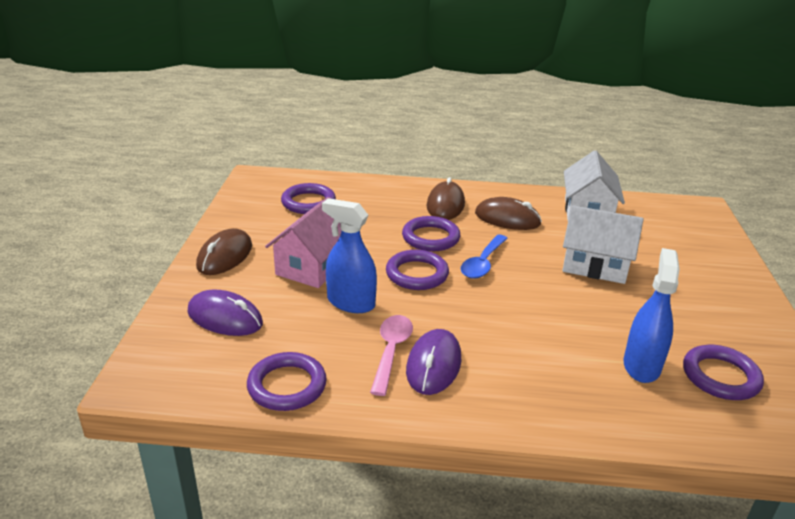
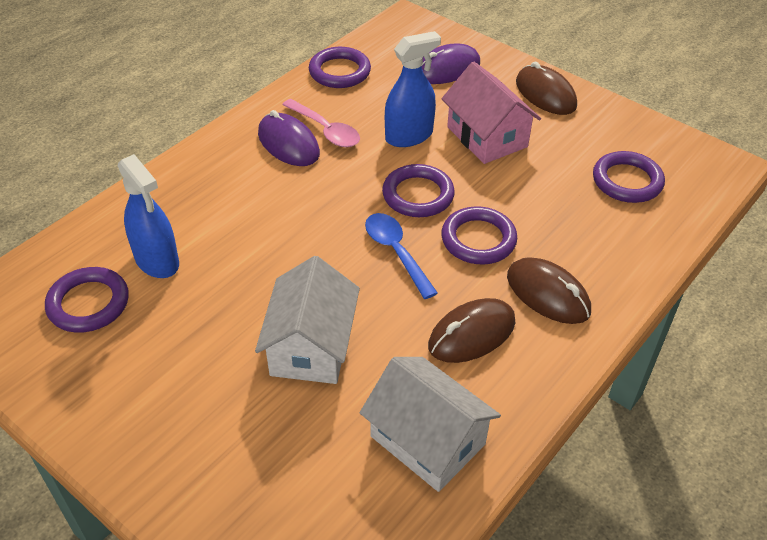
camera: 125 degrees right, 15 degrees up
white house [562,205,644,284] -> white house turned 45 degrees counterclockwise [255,256,360,384]

